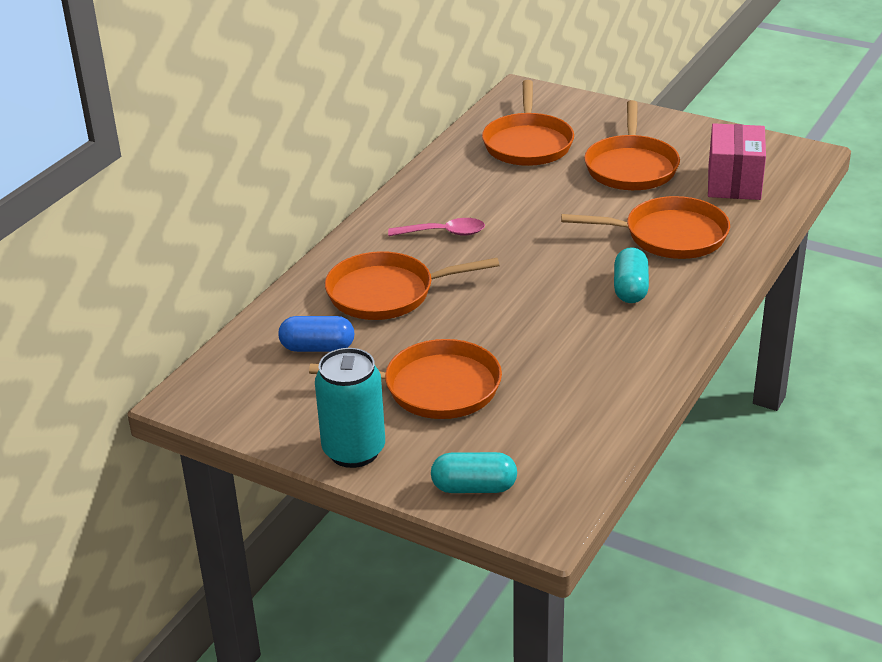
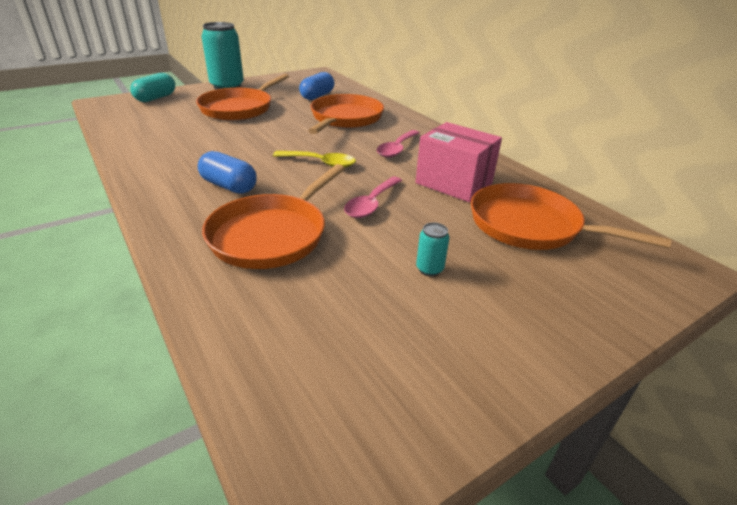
camera: 115 degrees right, 0 degrees up
orange pan [584,100,680,190] -> turquoise can [416,222,449,276]
turquoise capsule [614,247,649,303] -> blue capsule [198,151,257,194]
pink box [708,123,766,200] -> pink box moved to [416,122,502,202]
none -> yellow spoon [273,151,356,168]
none -> pink spoon [344,177,402,218]

